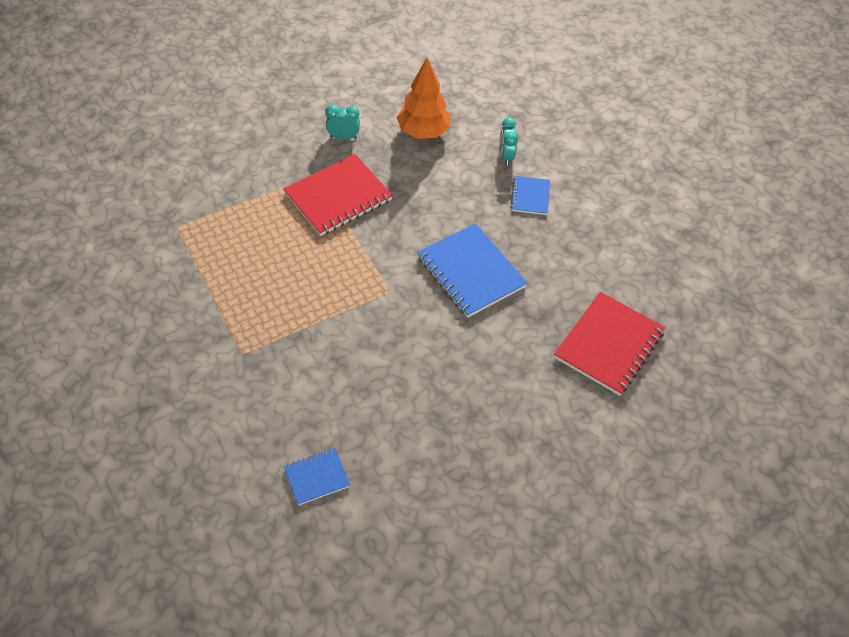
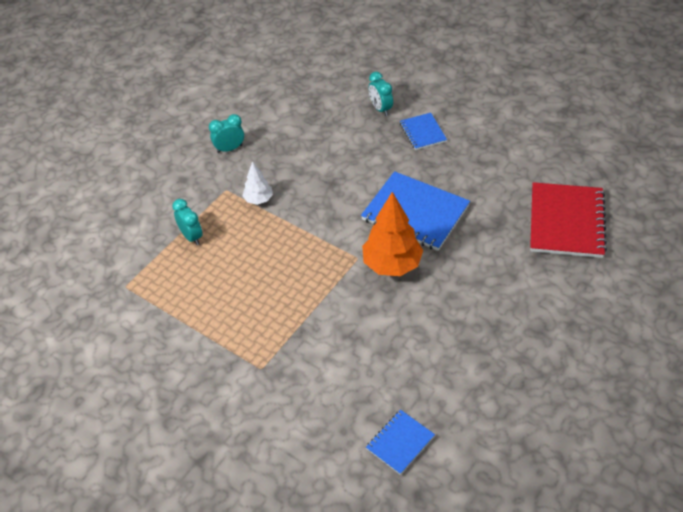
camera: 20 degrees left, 5 degrees down
red notebook [283,154,393,236] -> white tree [242,161,273,205]
orange tree [396,58,451,139] -> orange tree moved to [362,192,423,276]
none -> turquoise clock [172,199,202,245]

